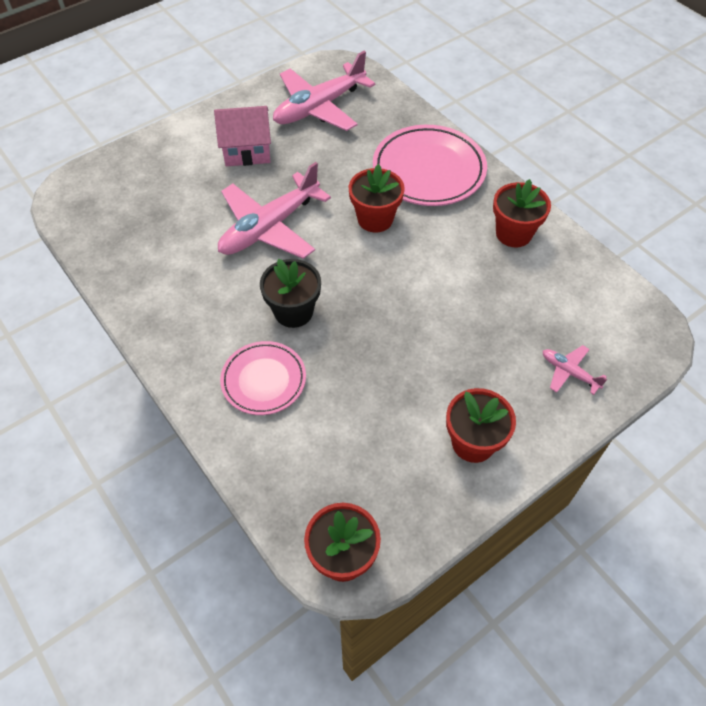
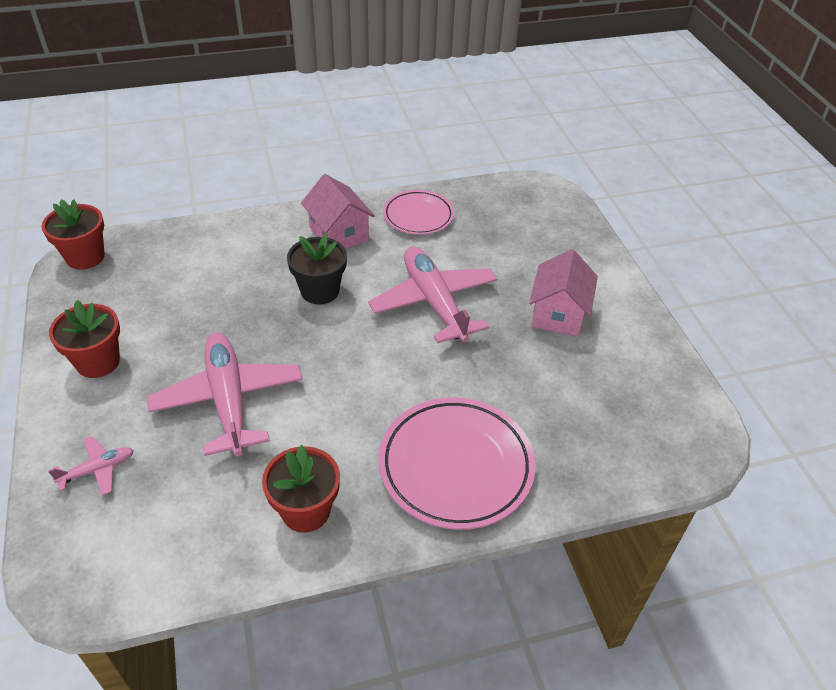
camera: 110 degrees right, 10 degrees down
pink plate [220,341,306,415] -> pink plate moved to [383,190,454,235]
pink plane [273,51,375,131] -> pink plane moved to [147,332,303,456]
red flower pot [349,164,405,233] -> none
none -> pink house [301,174,375,249]

